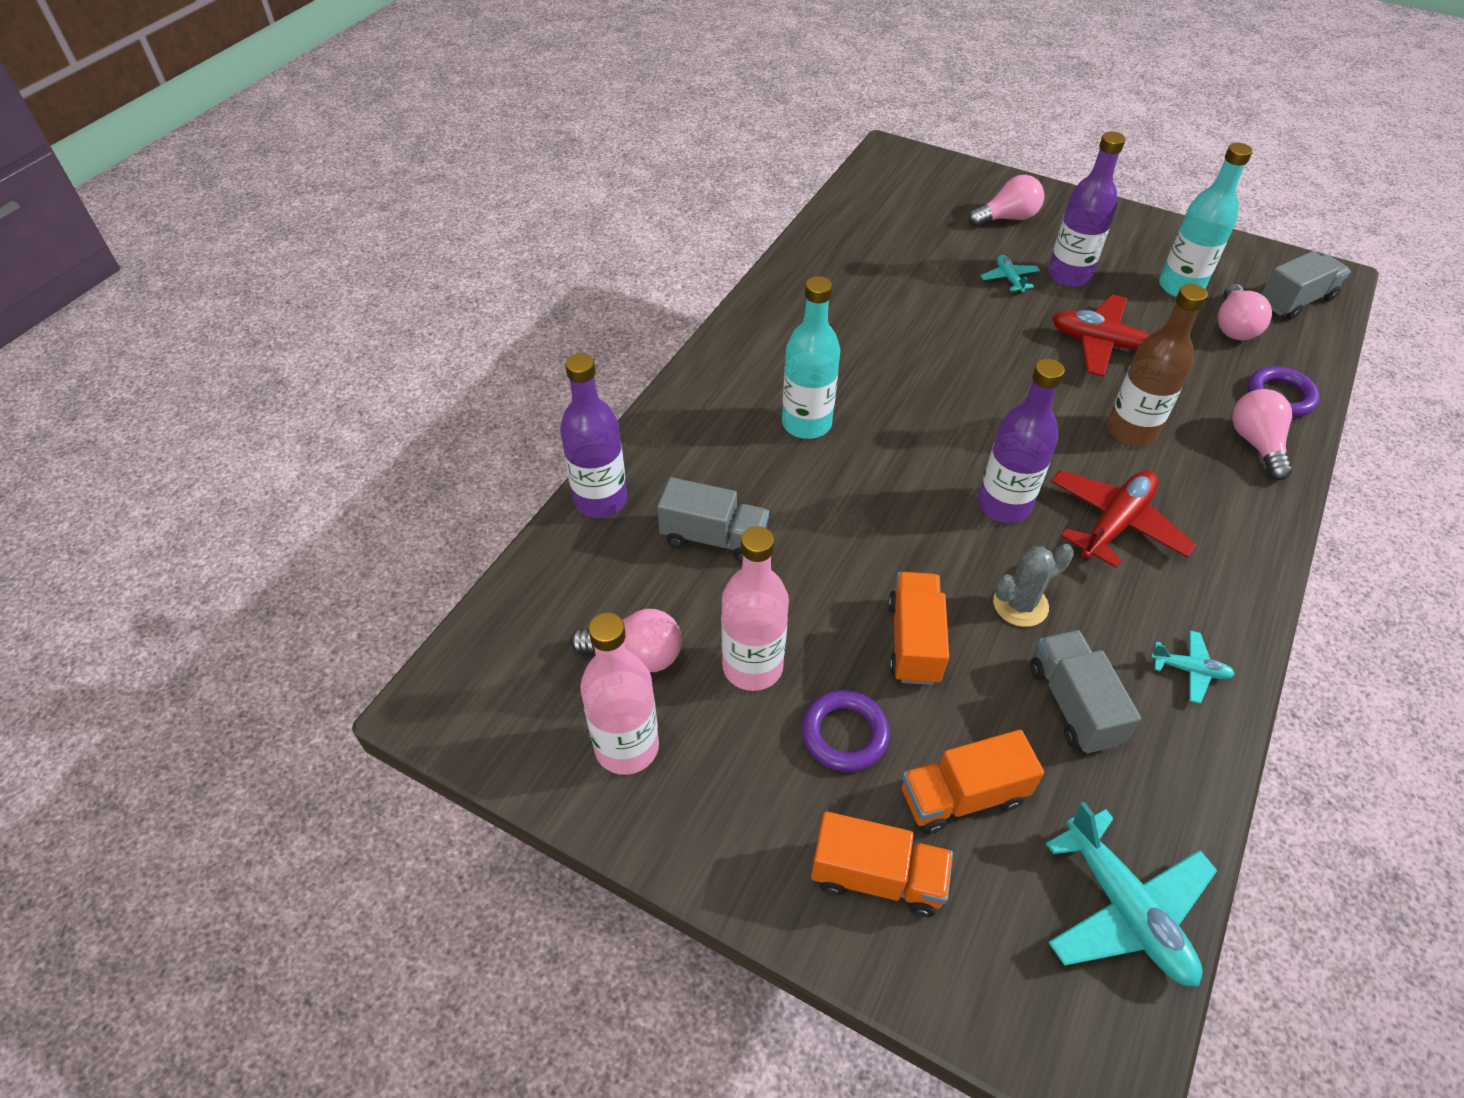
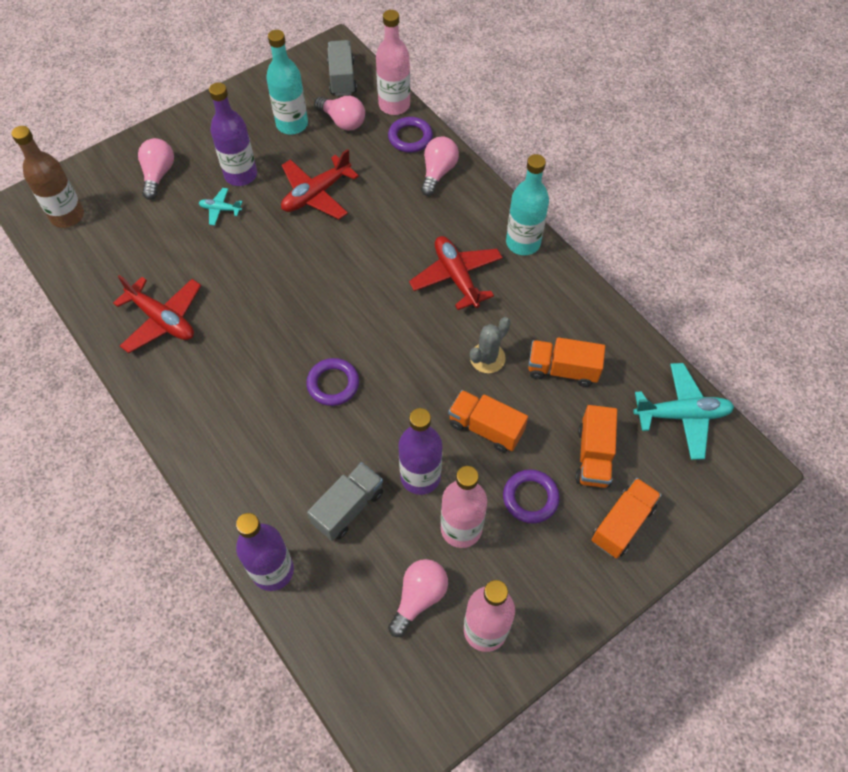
camera: 65 degrees left, 10 degrees up
turquoise bottle [782,276,840,439] -> turquoise bottle moved to [506,154,549,255]
purple bottle [978,359,1065,523] -> purple bottle moved to [398,408,442,495]
grey cactus [993,544,1074,627] -> grey cactus turned 45 degrees clockwise [470,317,511,373]
grey truck [1030,630,1141,753] -> orange truck [528,337,605,387]
brown bottle [1107,284,1208,446] -> brown bottle moved to [12,126,84,228]
turquoise plane [1151,631,1235,704] -> none
pink light bulb [1232,389,1293,480] -> pink light bulb turned 90 degrees clockwise [421,136,459,196]
none -> red plane [113,275,201,353]
none -> purple ring [306,358,359,406]
none -> pink bottle [376,10,410,115]

